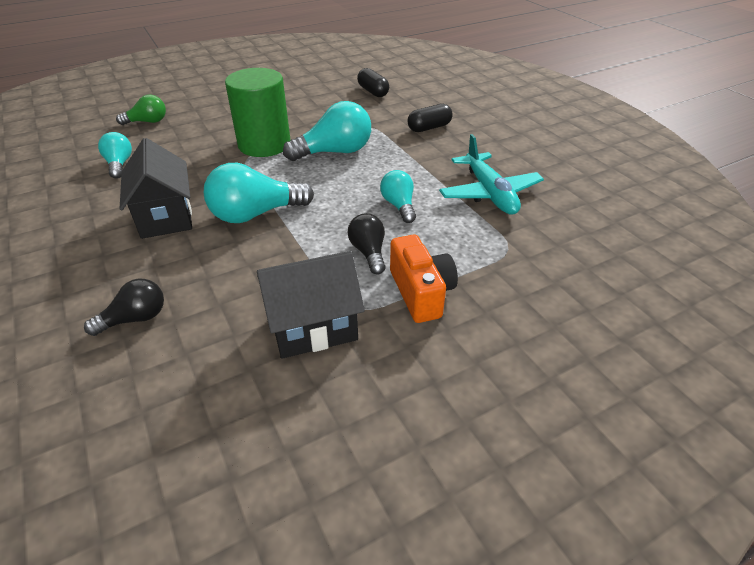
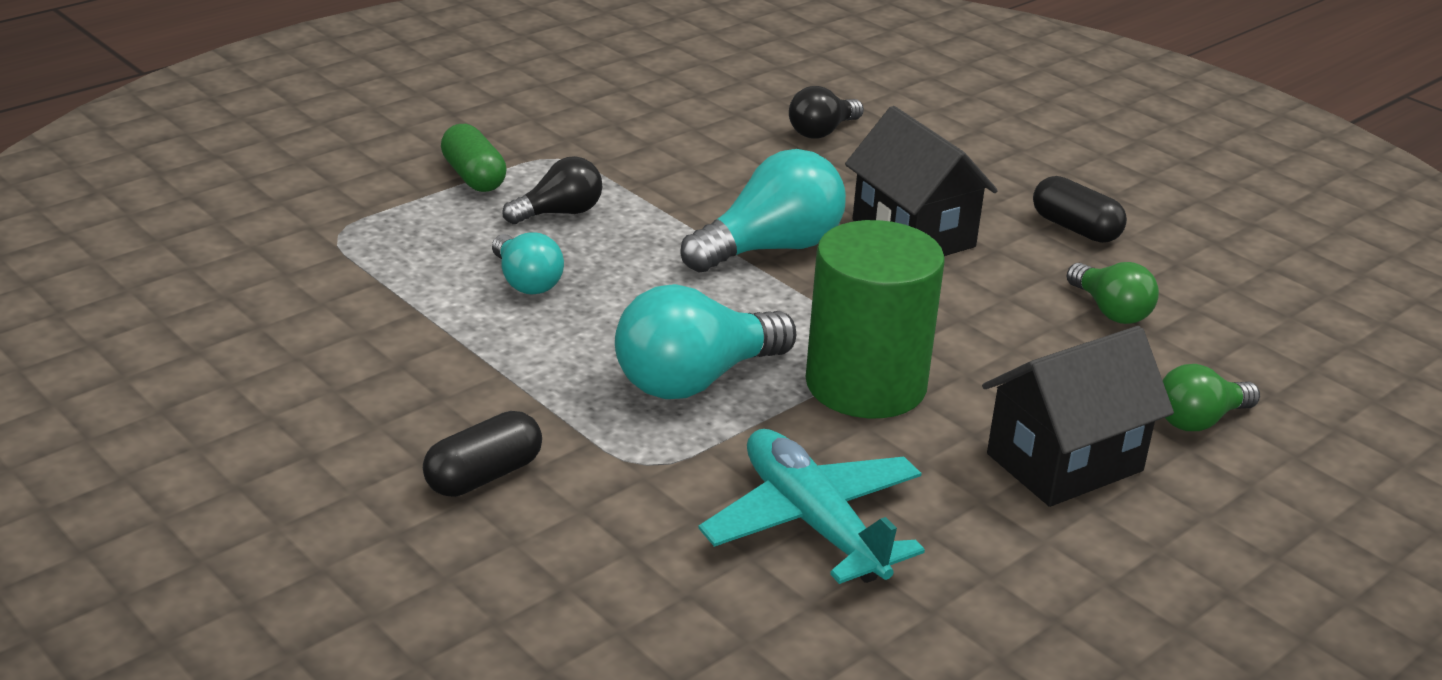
camera: 165 degrees right, 10 degrees down
turquoise light bulb [98,132,132,179] -> green light bulb [1067,262,1159,324]
black house [257,251,365,359] -> black house moved to [982,326,1174,507]
black light bulb [347,213,385,274] -> black light bulb turned 90 degrees counterclockwise [502,156,602,224]
black capsule [357,68,389,97] -> black capsule moved to [1033,176,1127,243]
orange camera [390,235,458,323] -> green capsule [441,124,507,192]
turquoise plane [439,134,544,215] -> turquoise plane moved to [698,429,925,584]

